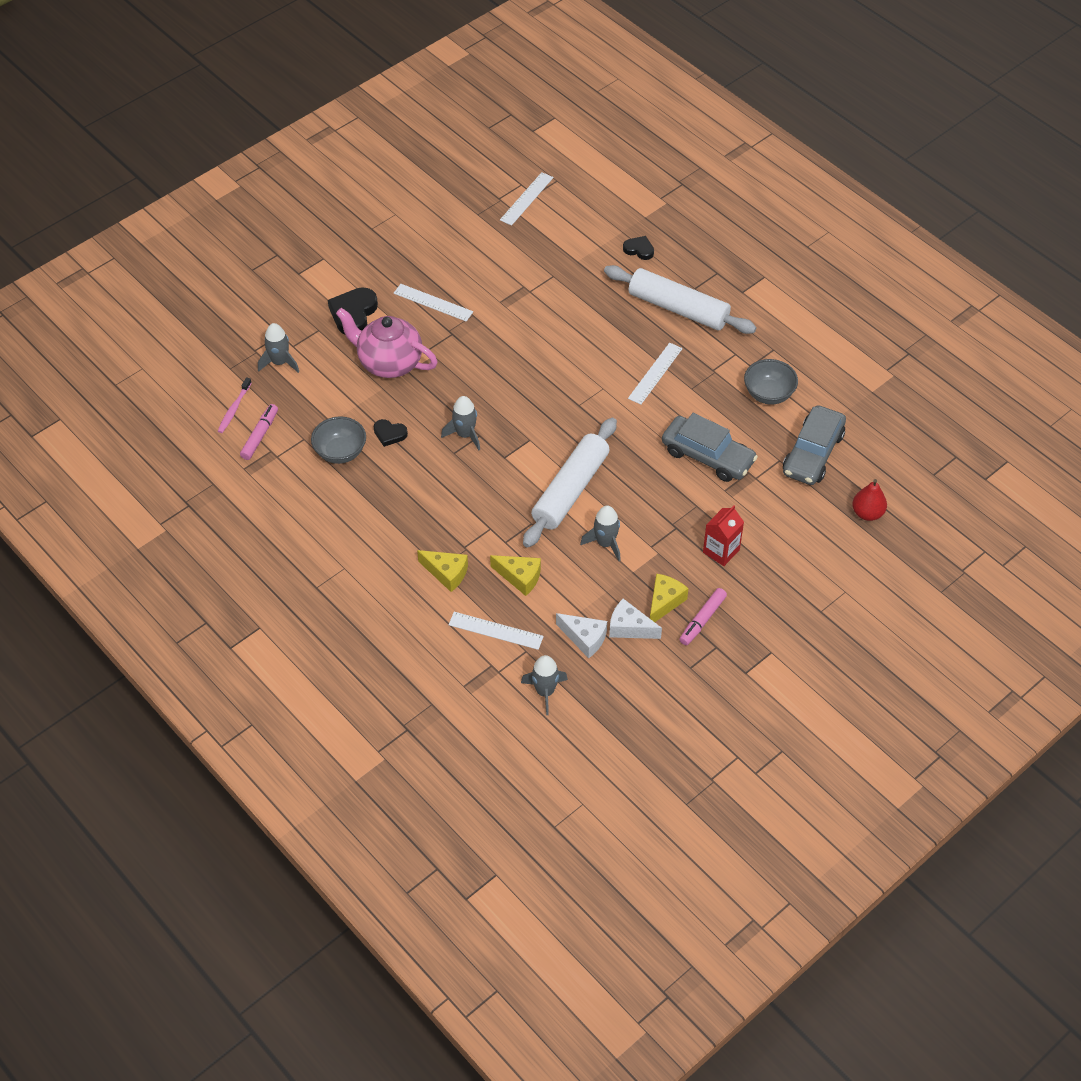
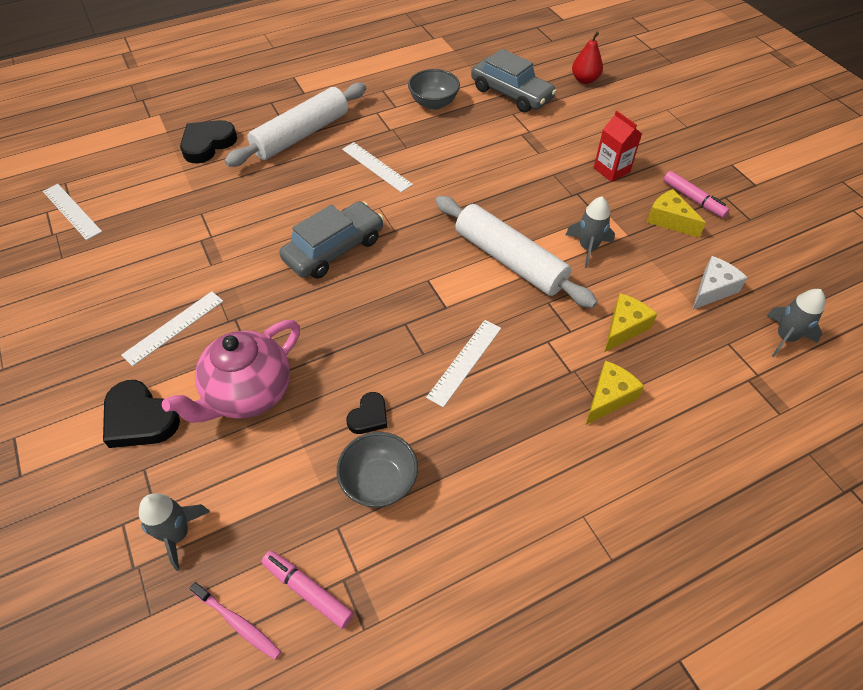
camera: 75 degrees left, 0 degrees up
grey rocket [441,396,480,450] -> none
white ruler [449,612,544,650] -> white ruler moved to [426,320,501,407]
white cheese [609,599,662,639] -> none
black heart [623,236,654,260] -> black heart [180,120,237,164], size x1.72
grey car [662,413,758,482] -> grey car moved to [279,201,384,279]

